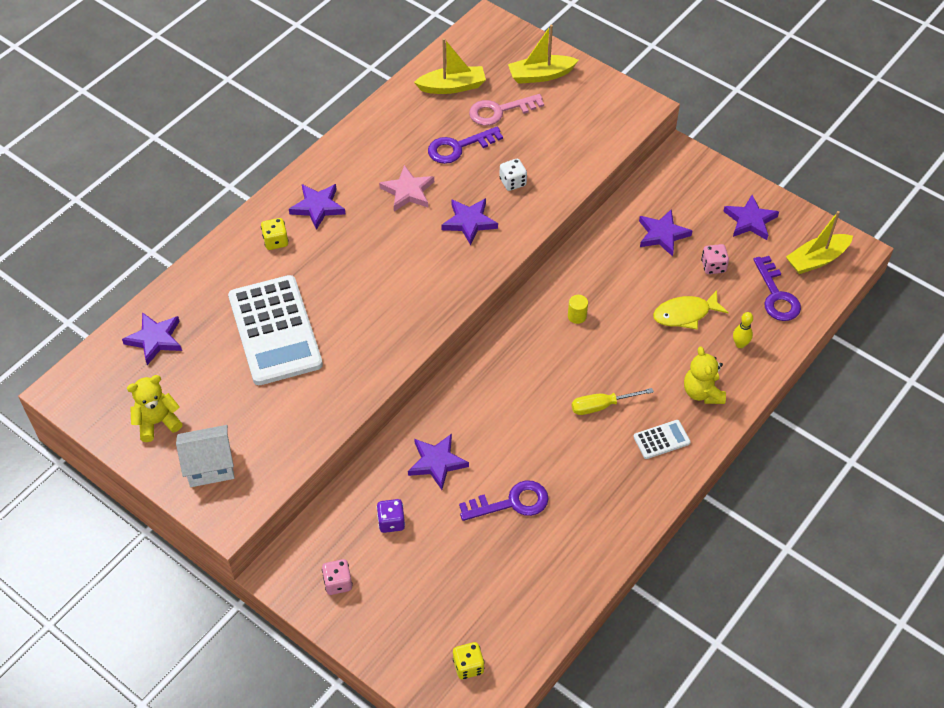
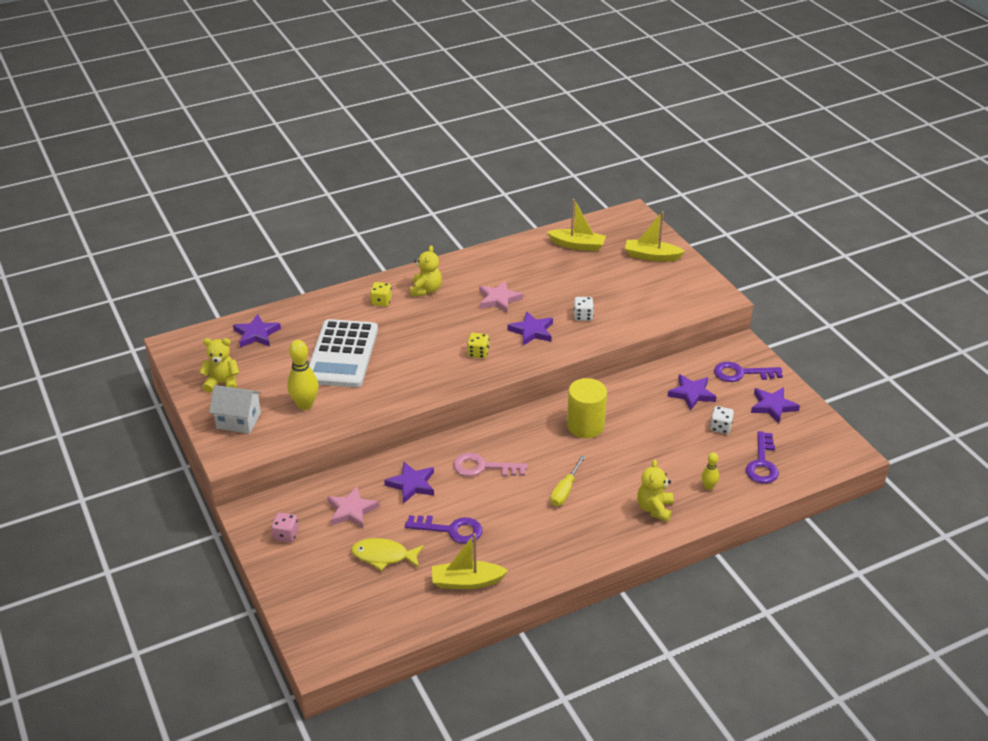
camera: 25 degrees right, 15 degrees down
purple star [289,184,345,230] -> yellow teddy bear [410,245,442,296]
purple dice [377,499,405,533] -> pink star [327,486,380,528]
purple key [428,127,503,164] -> purple key moved to [714,362,783,382]
yellow dice [453,642,485,679] -> yellow dice moved to [467,333,489,359]
pink key [469,94,544,126] -> pink key moved to [453,453,527,477]
yellow cylinder [568,295,588,324] -> yellow cylinder [567,378,607,438], size x2.29
yellow screwdriver [572,388,654,415] -> yellow screwdriver turned 75 degrees counterclockwise [551,455,585,506]
white calculator [634,420,691,459] -> none
yellow fish [653,290,729,330] -> yellow fish moved to [351,538,424,571]
pink dice [701,244,729,274] -> white dice [710,406,734,434]
yellow boat [786,211,853,274] -> yellow boat moved to [432,533,508,589]
none -> yellow bowling pin [287,340,319,410]

